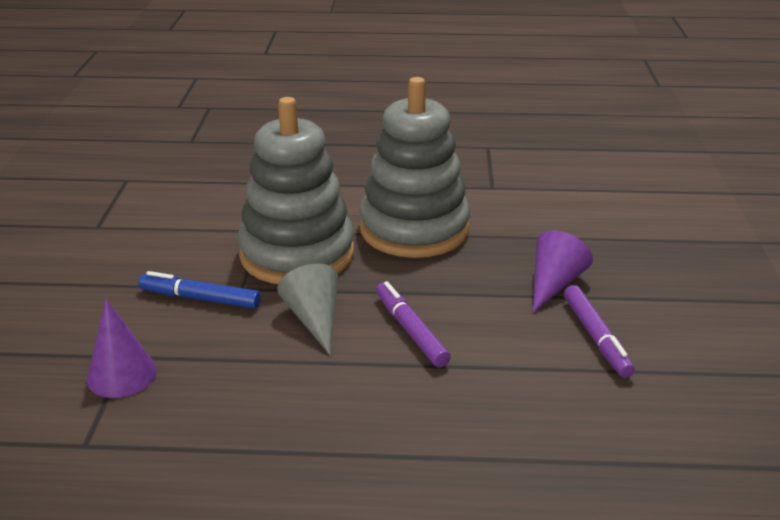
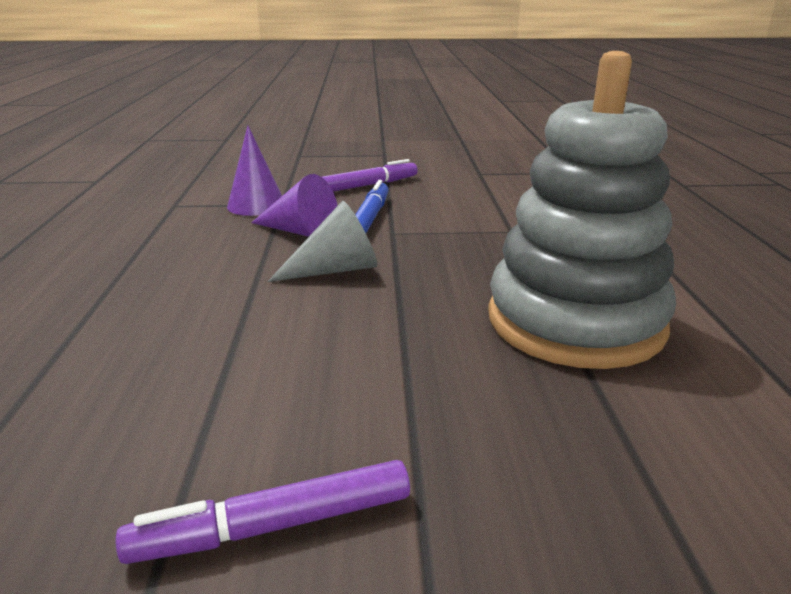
camera: 85 degrees right, 5 degrees down
grey stacking toy [238,97,354,284] -> none
purple marker [376,281,451,367] -> purple marker moved to [322,159,418,192]
purple cone [533,230,593,313] -> purple cone moved to [251,174,338,237]

